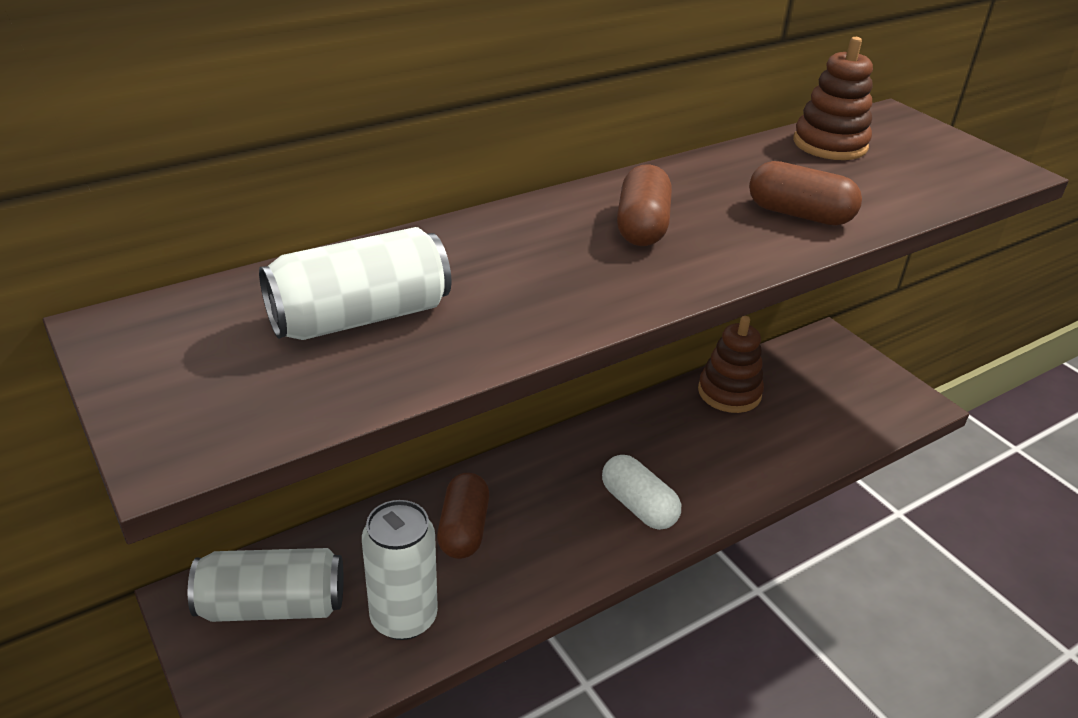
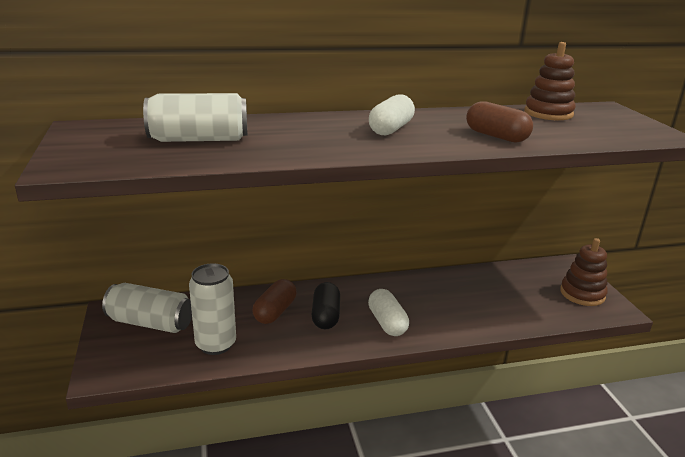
camera: 20 degrees right, 10 degrees down
brown capsule [617,164,672,246] -> white capsule [369,94,415,135]
brown stacking toy [698,316,764,413] -> brown stacking toy moved to [560,238,608,306]
none -> black capsule [311,282,340,329]

